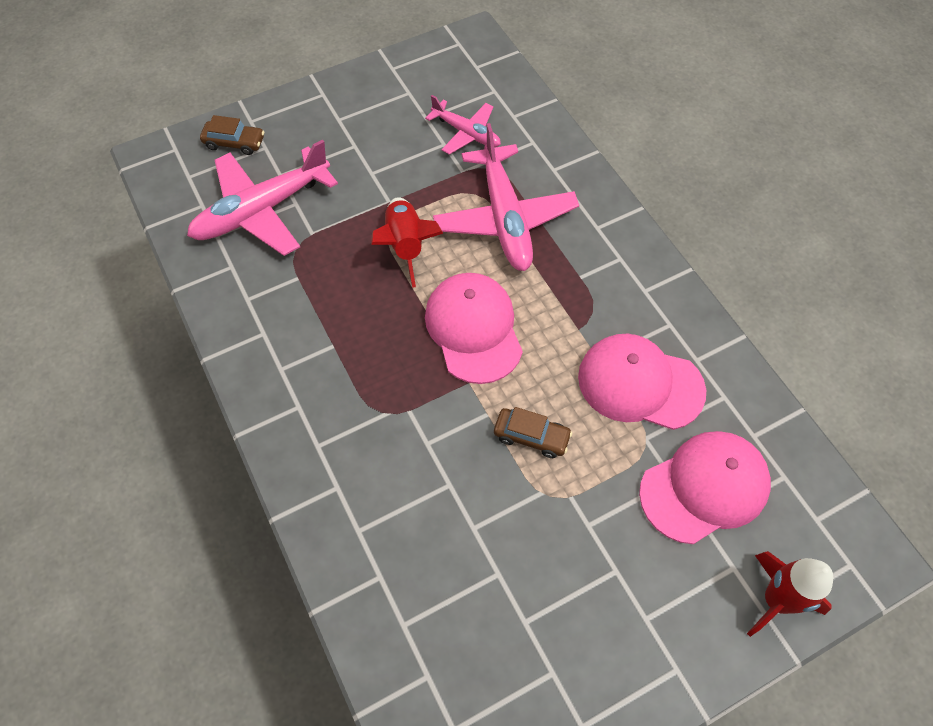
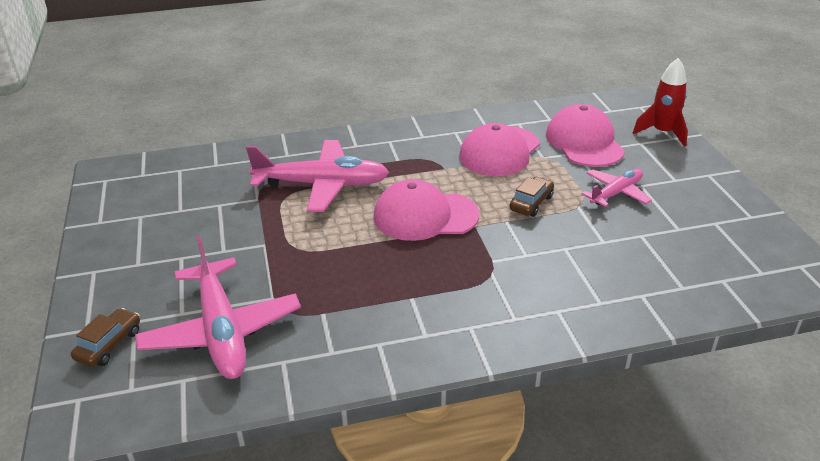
camera: 75 degrees left, 25 degrees down
red rocket [371,197,444,288] -> none
pink plane [425,95,501,155] -> pink plane moved to [582,169,652,207]

